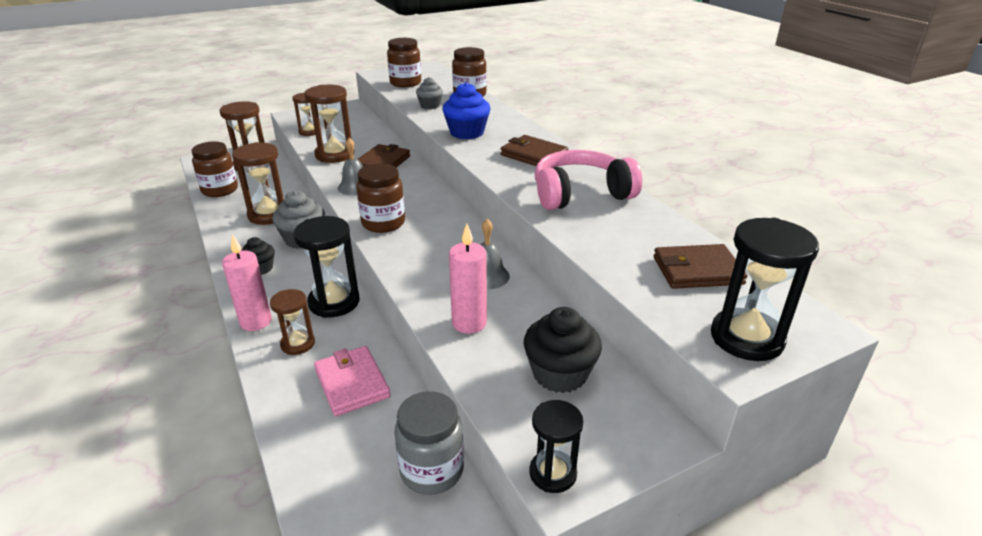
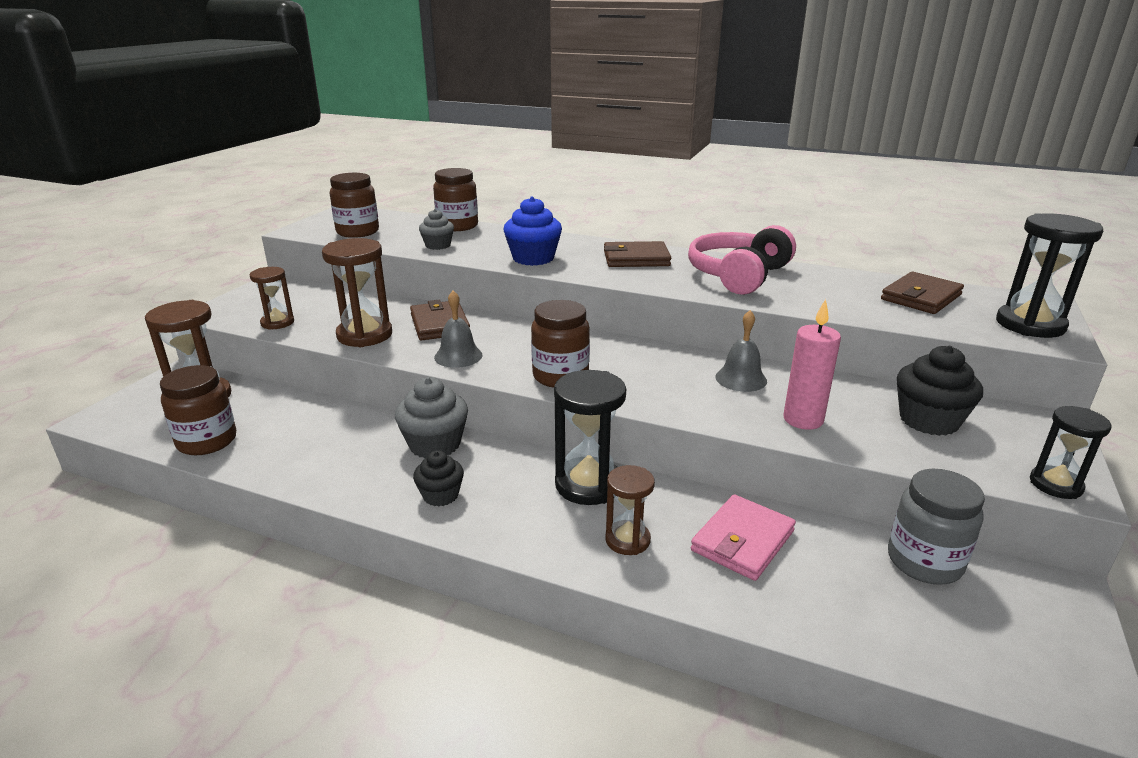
camera: 40 degrees left, 5 degrees down
pink candle [222,234,272,331] -> none
brown hourglass [232,142,284,225] -> none
pink wallet [314,346,391,416] -> pink wallet turned 75 degrees counterclockwise [691,494,796,581]

